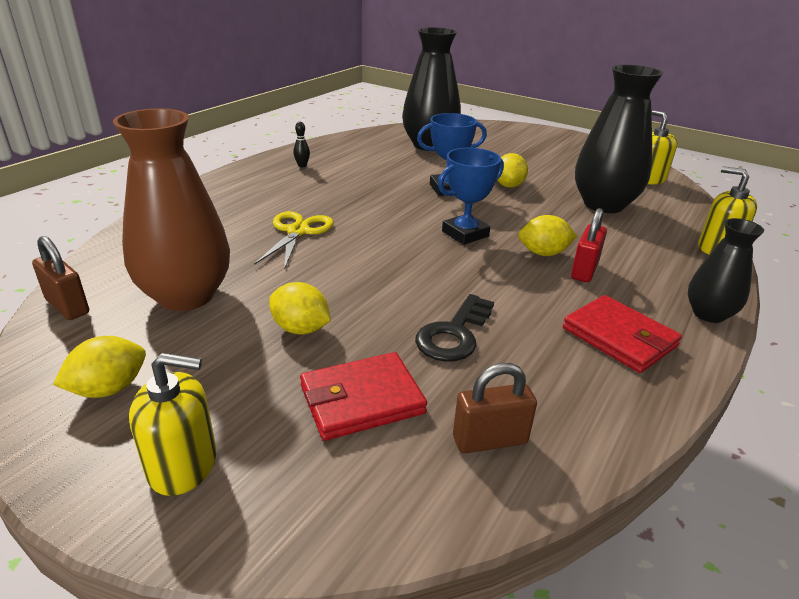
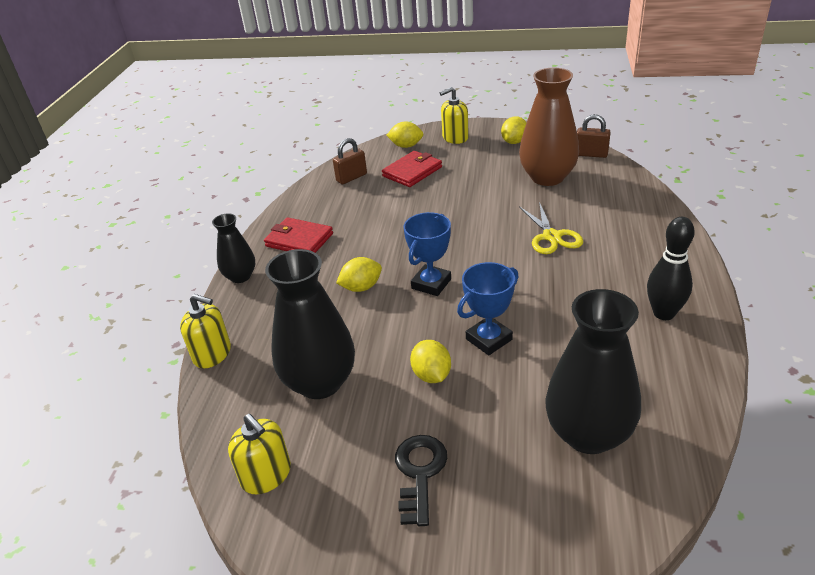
camera: 160 degrees right, 5 degrees up
yellow lemon [269,282,331,335] -> yellow lemon moved to [387,121,423,148]
black bowling pin [293,122,310,167] -> black bowling pin [647,217,695,320], size x2.15
black key [415,294,494,362] -> black key moved to [395,435,447,526]
red padlock [571,208,607,282] -> none

